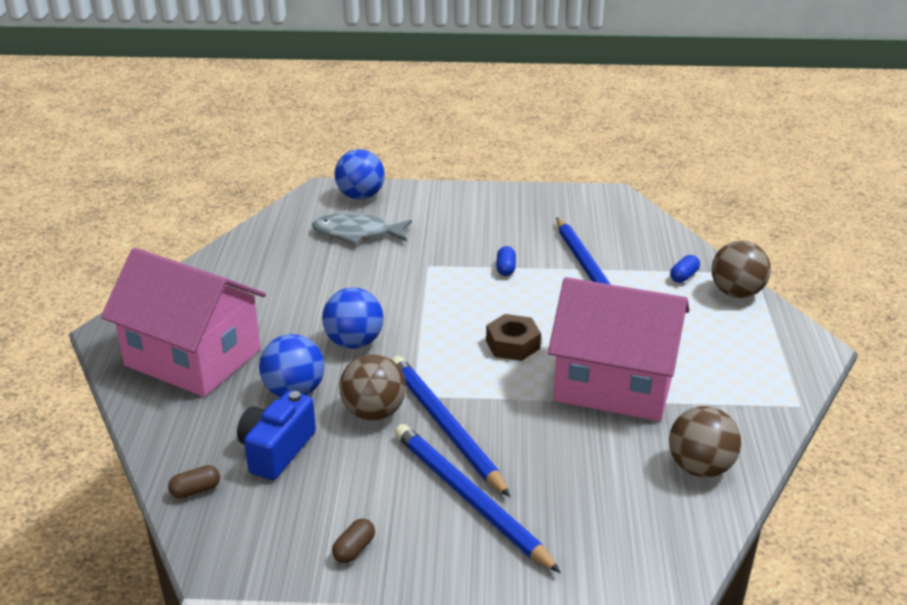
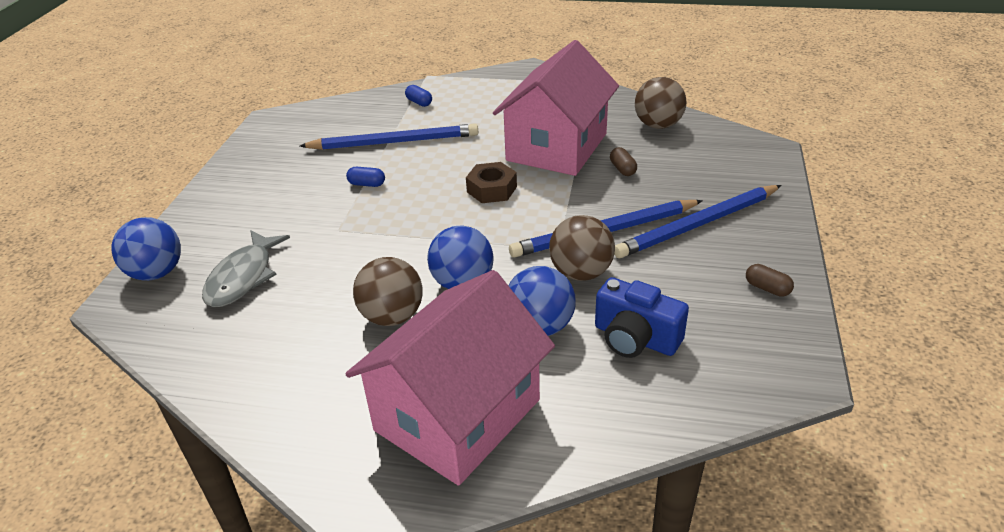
camera: 80 degrees left, 5 degrees up
brown capsule [168,465,220,499] -> brown capsule moved to [610,147,637,176]
brown ball [712,241,771,298] -> brown ball moved to [353,257,423,326]

